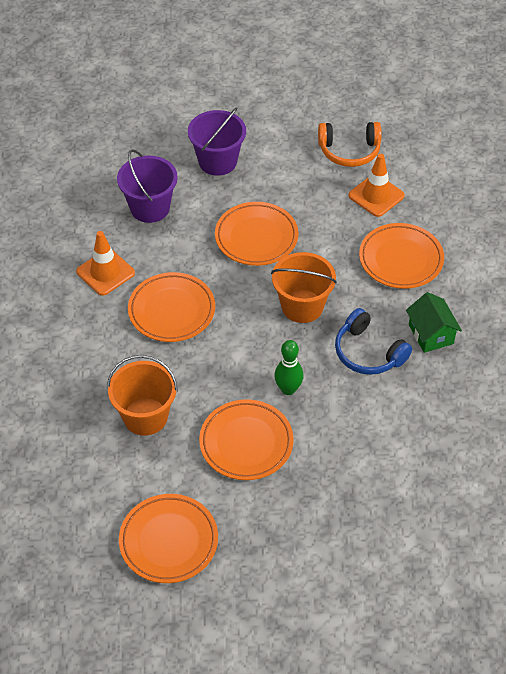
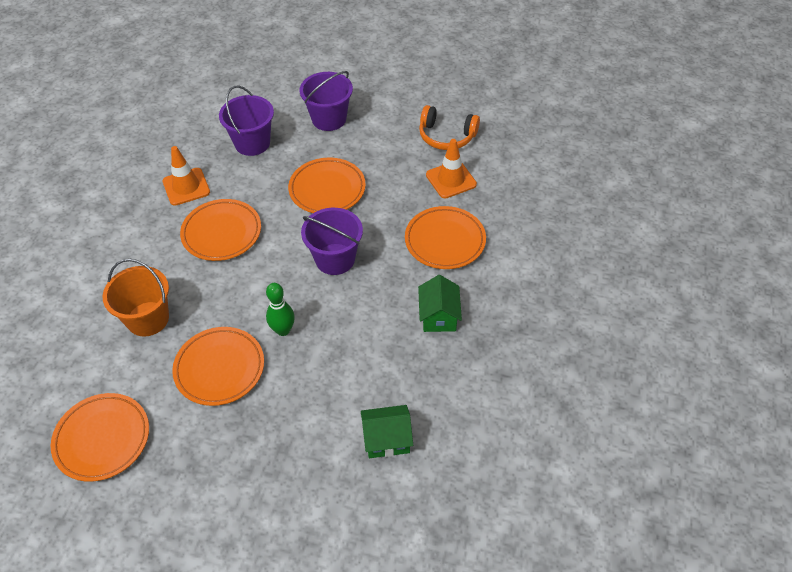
camera: 20 degrees right, 0 degrees up
orange bucket [271,252,337,323] -> purple bucket [301,208,363,275]
blue headphones [335,308,412,375] -> none
none -> green house [361,405,413,458]

